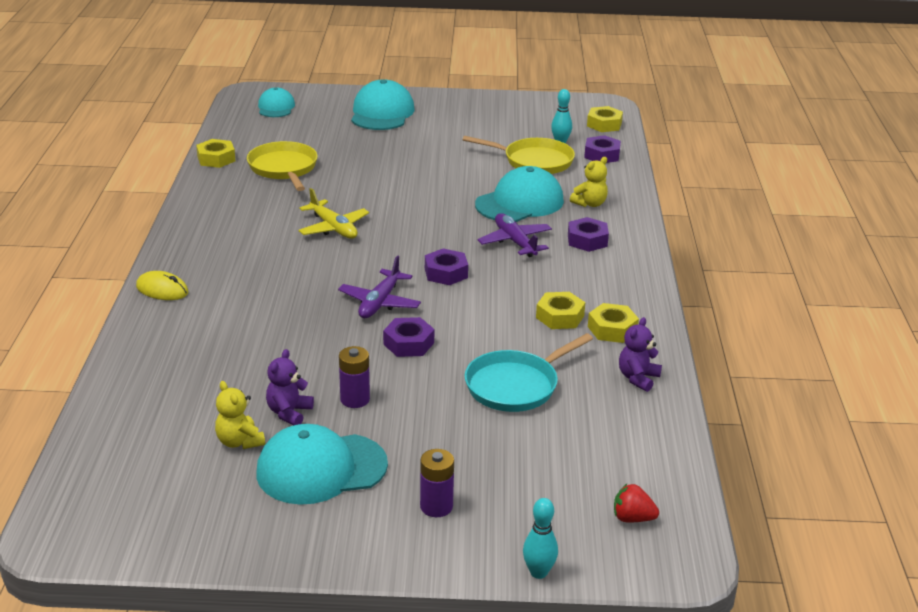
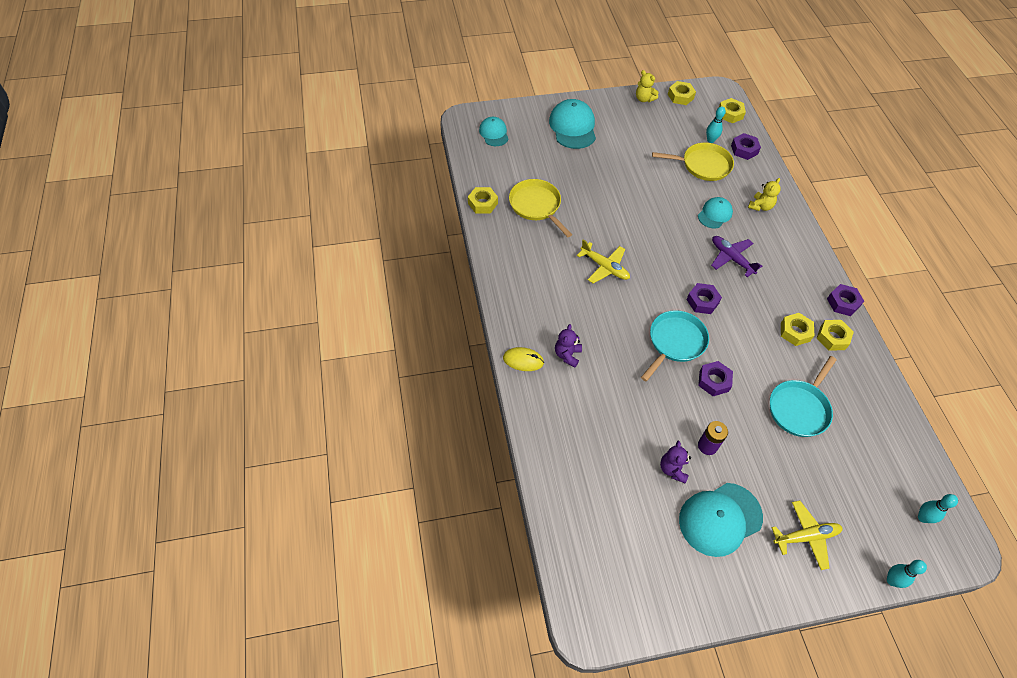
camera: 15 degrees left, 25 degrees up
yellow teddy bear [215,381,265,449] -> yellow teddy bear moved to [636,70,659,102]
purple plane [338,255,421,318] -> turquoise pan [641,310,709,381]
purple battery [420,449,454,517] -> yellow plane [771,501,843,570]
turquoise cap [475,166,564,222] -> turquoise cap [698,197,733,228], size x0.60
purple nut [568,217,609,252] -> purple nut moved to [827,284,864,316]
red strawberry [614,484,659,522] -> turquoise bowling pin [918,494,958,523]
purple teddy bear [619,317,662,392] -> purple teddy bear moved to [555,324,582,368]
none -> yellow nut [668,81,696,105]

